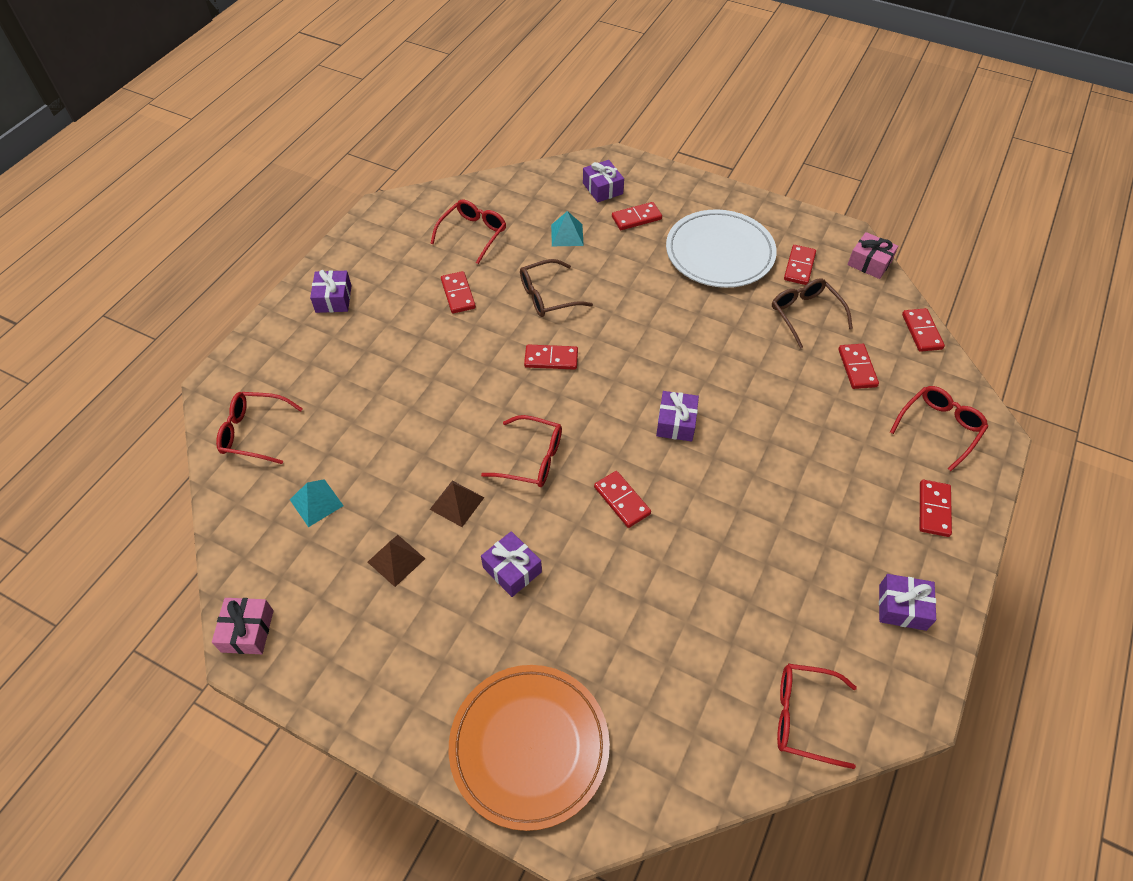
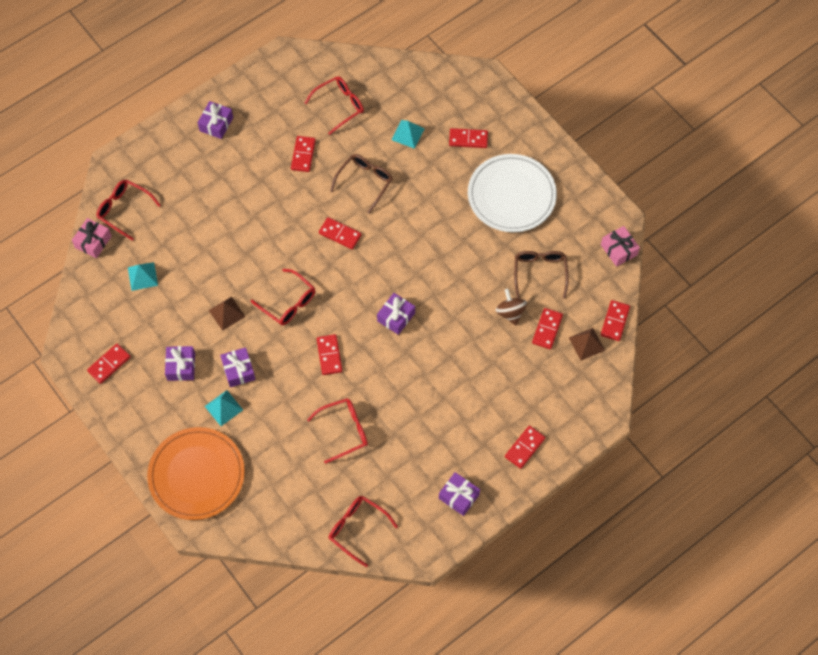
camera: 25 degrees right, 10 degrees up
pink gift [212,598,274,654] -> pink gift moved to [72,218,112,258]
brown pyramid [368,535,425,587] -> brown pyramid moved to [569,328,605,360]
brown glasses [520,259,593,317] -> brown glasses turned 120 degrees clockwise [330,154,393,214]
purple gift [583,160,624,202] -> purple gift moved to [165,346,195,381]
red domino [784,245,816,285] -> red domino moved to [87,344,131,384]
red glasses [890,386,988,471] -> red glasses moved to [307,398,368,464]
none -> turquoise pyramid [205,390,243,426]
none -> brown spinning top [495,289,527,326]

